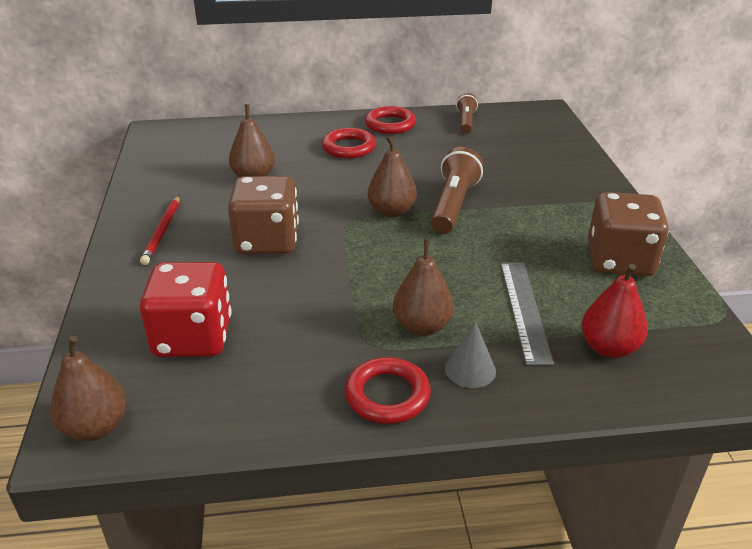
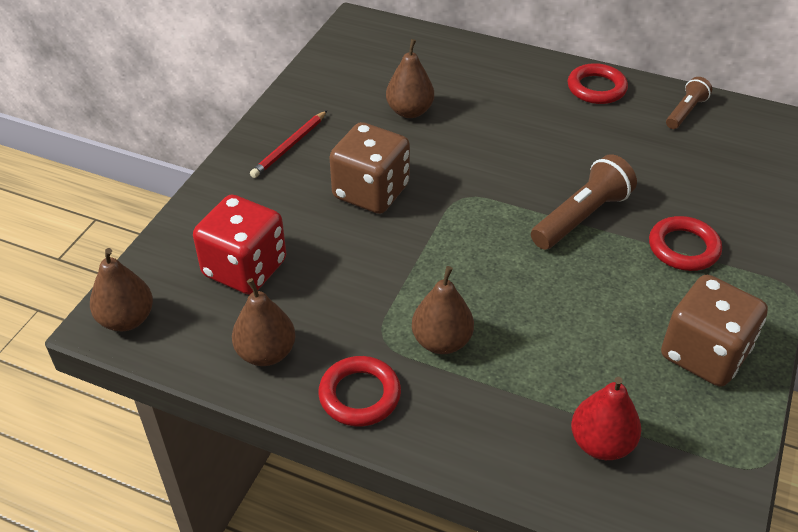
camera: 30 degrees right, 10 degrees up
red ring [322,128,376,159] -> red ring moved to [649,216,722,271]
brown pear [368,135,417,217] -> brown pear moved to [232,278,296,366]
grey cone [445,321,496,388] -> none
grey ruler [501,262,554,365] -> none

